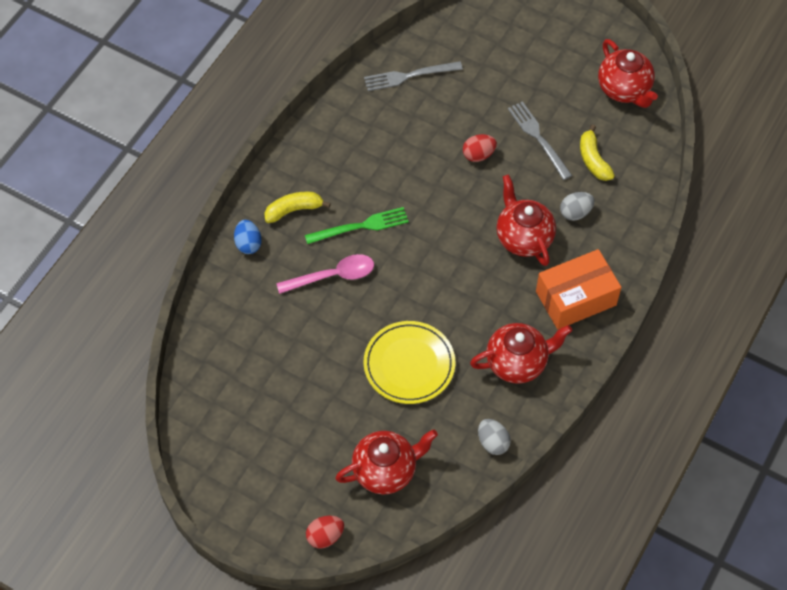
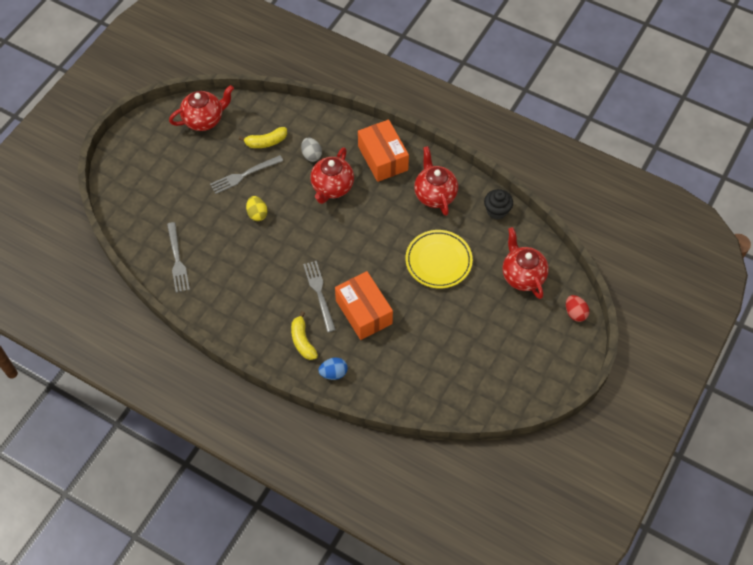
camera: 90 degrees left, 0 degrees up
pink spoon [276,254,374,294] -> orange box [335,271,393,340]
green fork [305,207,409,244] -> grey fork [303,261,336,332]
red egg [463,134,497,162] -> yellow egg [246,196,267,221]
grey egg [478,419,511,455] -> black cupcake [484,189,513,219]
red teapot [496,175,556,266] -> red teapot turned 45 degrees counterclockwise [310,147,354,204]

